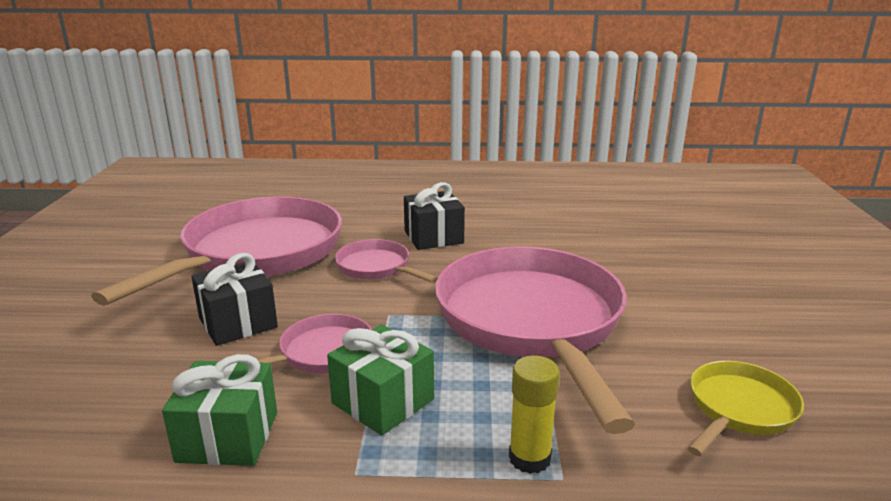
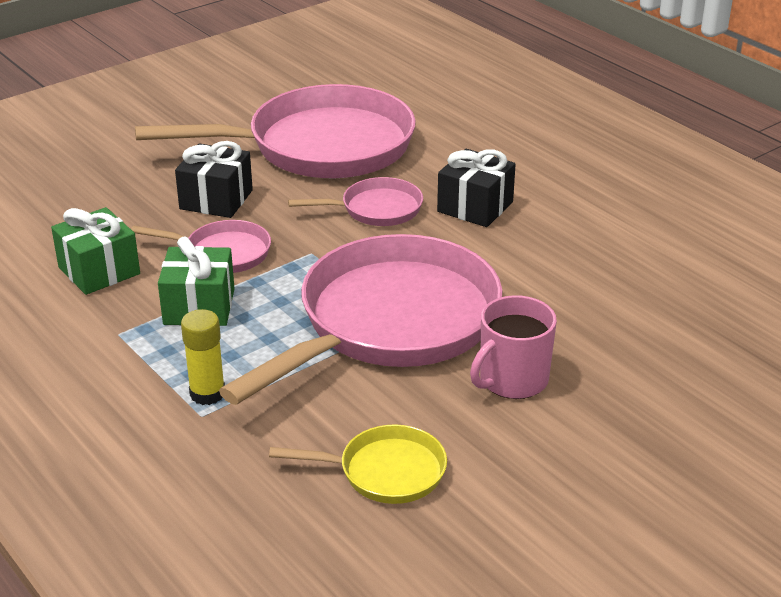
camera: 50 degrees right, 10 degrees up
pink pan [335,239,438,283] -> pink pan turned 75 degrees clockwise [288,177,423,226]
none -> pink mug [470,295,557,399]

